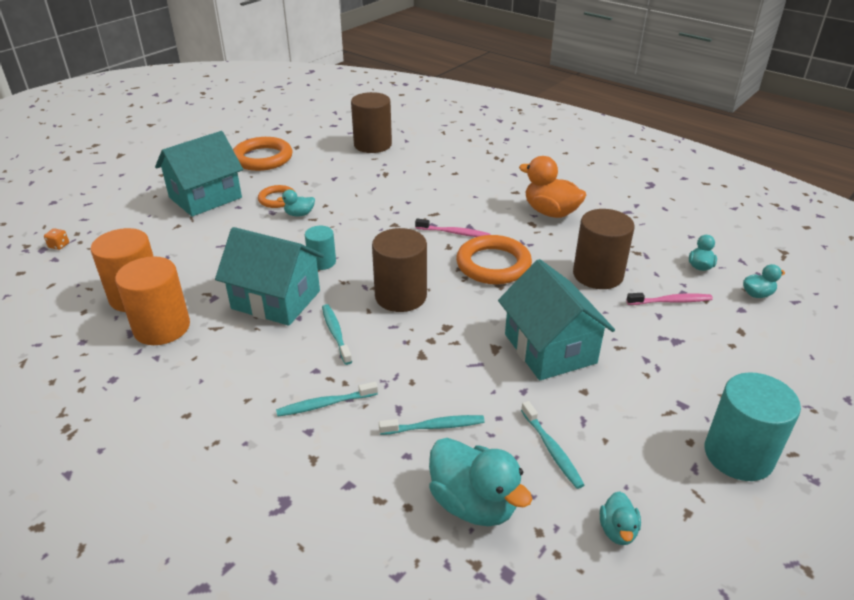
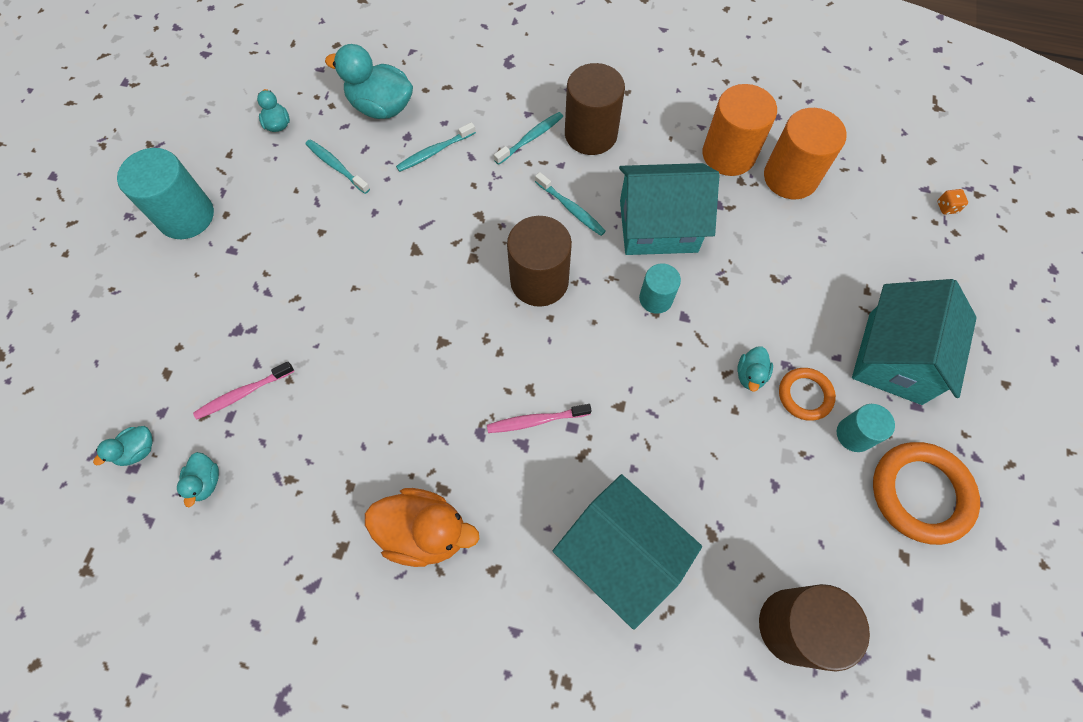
camera: 155 degrees right, 30 degrees up
turquoise duck [277,190,315,217] -> turquoise duck turned 150 degrees clockwise [737,346,773,392]
orange ring [456,235,532,284] -> none
turquoise house [498,259,615,380] -> turquoise house moved to [553,474,702,630]
brown cylinder [573,209,635,289] -> brown cylinder moved to [565,63,625,155]
none -> turquoise cylinder [837,404,895,452]

